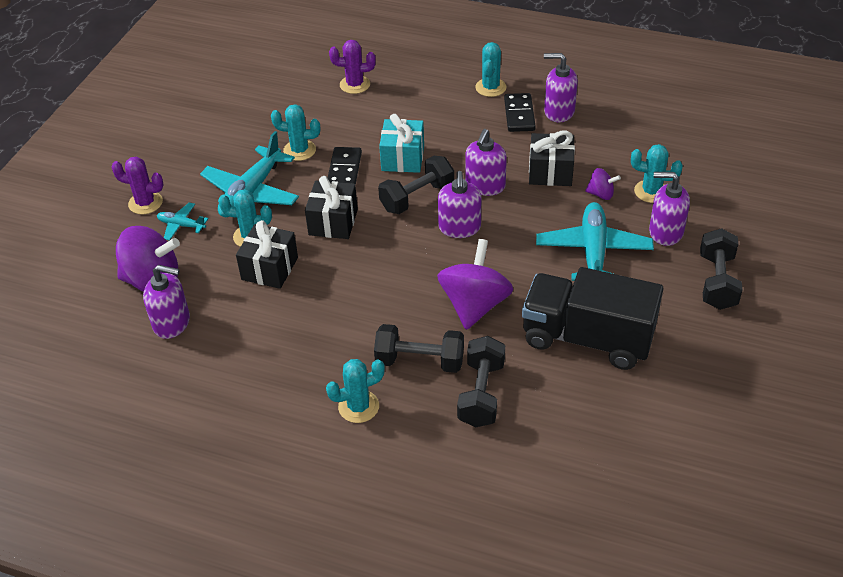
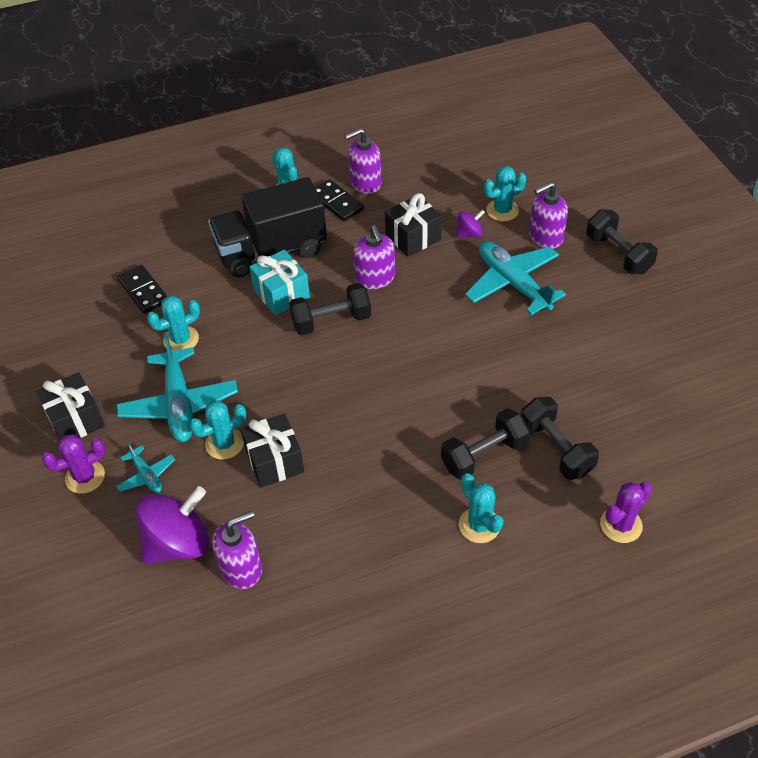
camera: 40 degrees left, 5 degrees up
turquoise plane [157,203,209,241] -> turquoise plane turned 105 degrees counterclockwise [116,442,175,493]
black gift [305,176,358,239] -> black gift moved to [36,372,105,440]
turquoise cactus [326,359,385,423] -> turquoise cactus turned 60 degrees counterclockwise [459,473,504,543]
black domino [328,147,362,185] -> black domino moved to [117,265,167,314]
purple cactus [329,40,376,94] -> purple cactus moved to [600,482,652,543]
black dumbbell [378,156,454,214] -> black dumbbell turned 60 degrees clockwise [289,283,371,335]
purple spinning top [437,239,513,330] -> none
purple soap dispenser [438,171,481,238] -> none
black truck [522,267,664,370] -> black truck moved to [208,177,327,278]

